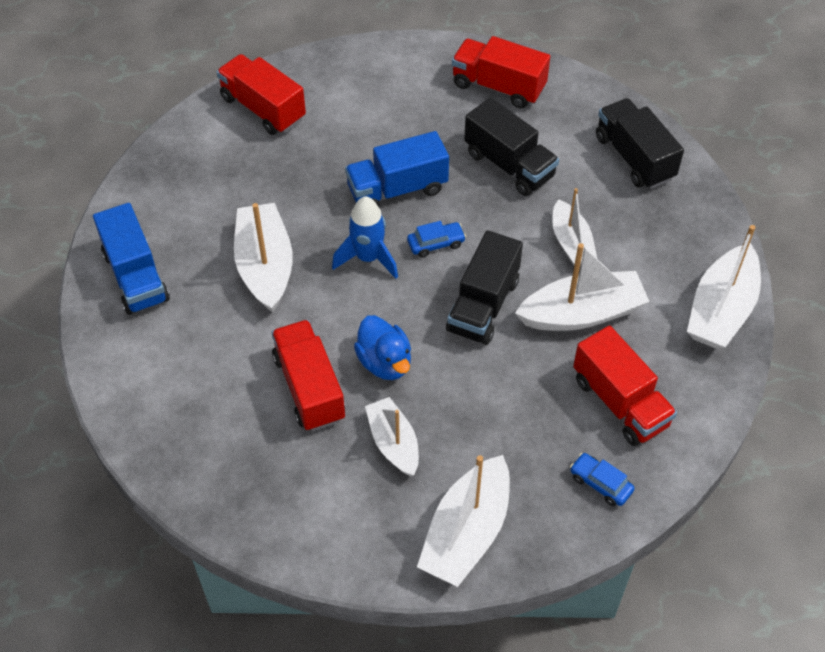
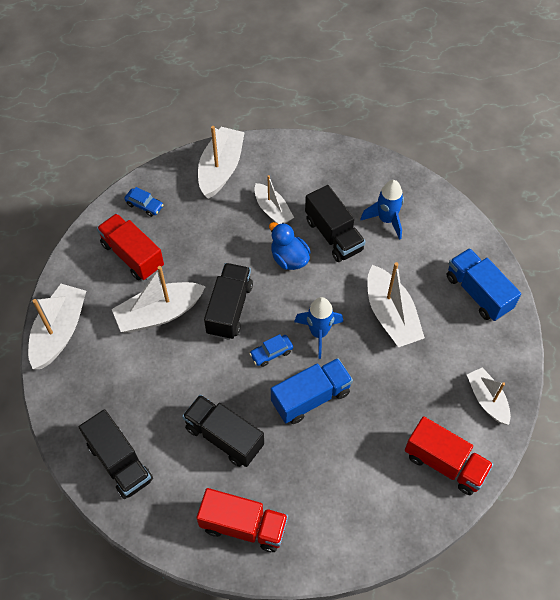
camera: 170 degrees right, 5 degrees up
red truck [272,320,345,431] -> black truck [305,185,366,262]
white boat [552,188,598,265] -> white boat moved to [467,367,511,425]
none -> blue rocket [361,180,404,240]

